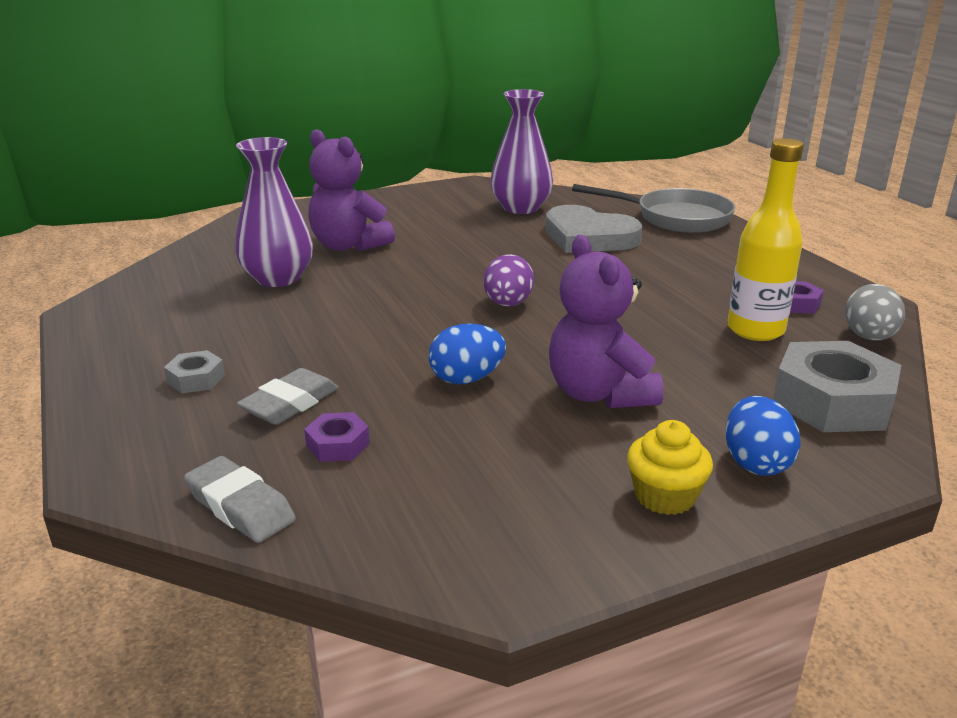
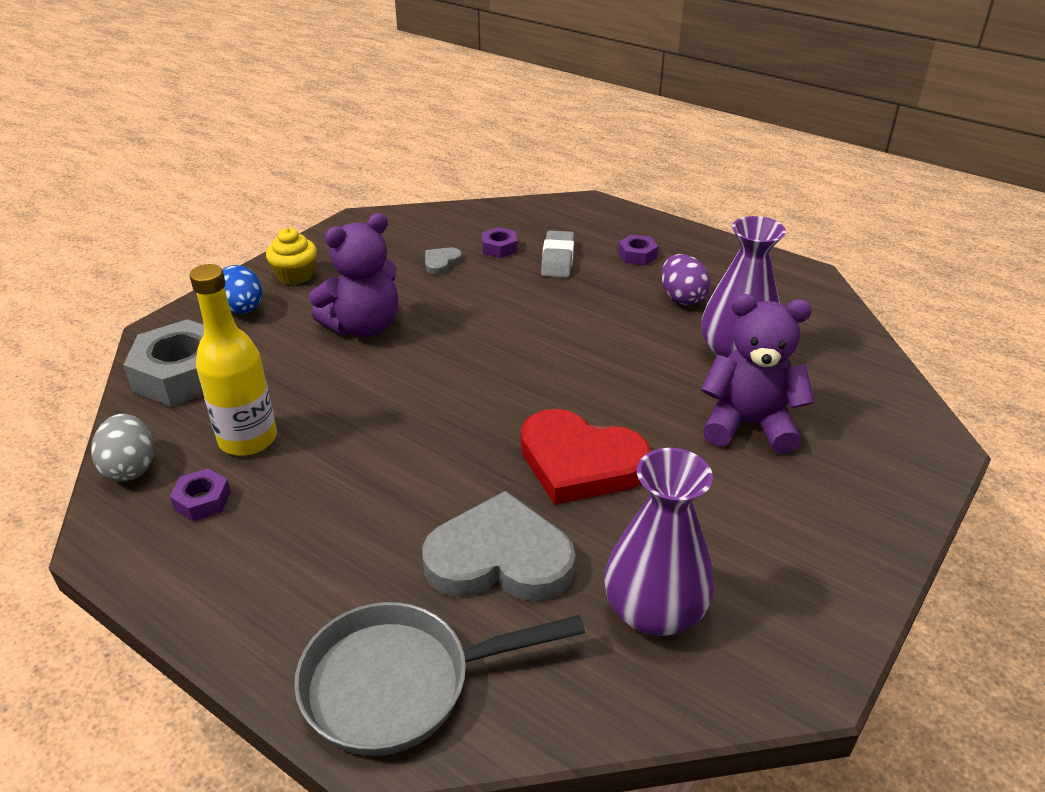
camera: 150 degrees right, 10 degrees up
grey nut [164,350,225,393] -> purple nut [618,234,659,265]
grey eraser [184,456,296,543] -> none
blue egg [428,324,506,384] -> none
purple egg [484,254,534,307] -> purple egg moved to [661,254,710,305]
purple teddy bear [549,235,664,408] -> purple teddy bear turned 105 degrees clockwise [309,213,398,337]
none -> grey heart [425,247,462,275]
none -> red heart [521,409,651,505]

